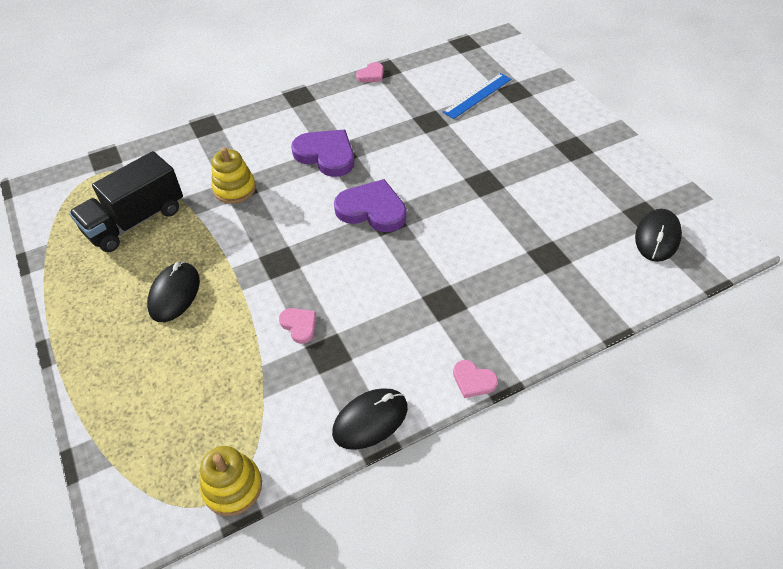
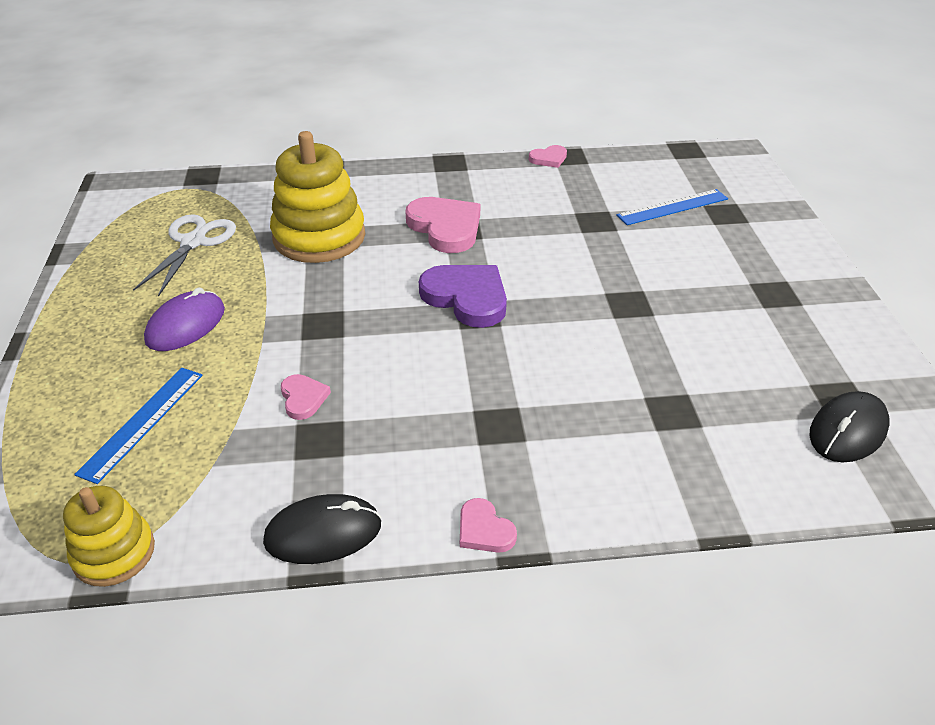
camera: 20 degrees right, 10 degrees down
black truck [69,151,183,252] -> white scissors [133,214,236,297]
black mouse [147,262,200,322] -> purple mouse [144,287,225,351]
yellow stacking toy [211,147,256,204] -> yellow stacking toy [270,131,365,263], size x1.73
purple heart [291,130,354,177] -> pink heart [405,197,480,253]
none -> blue ruler [74,368,203,484]

